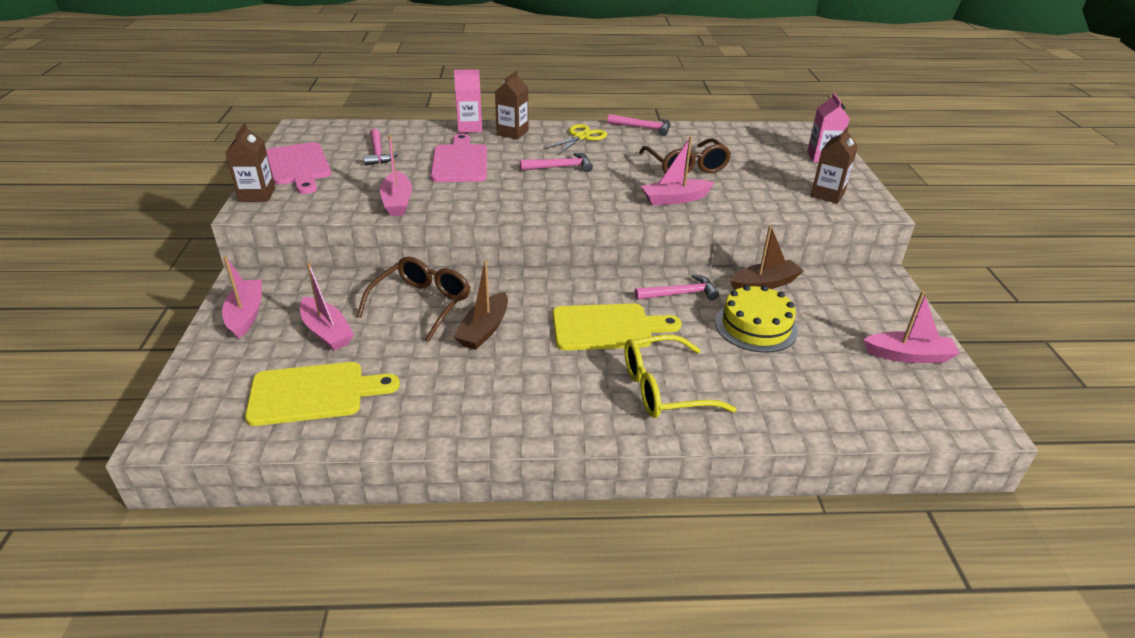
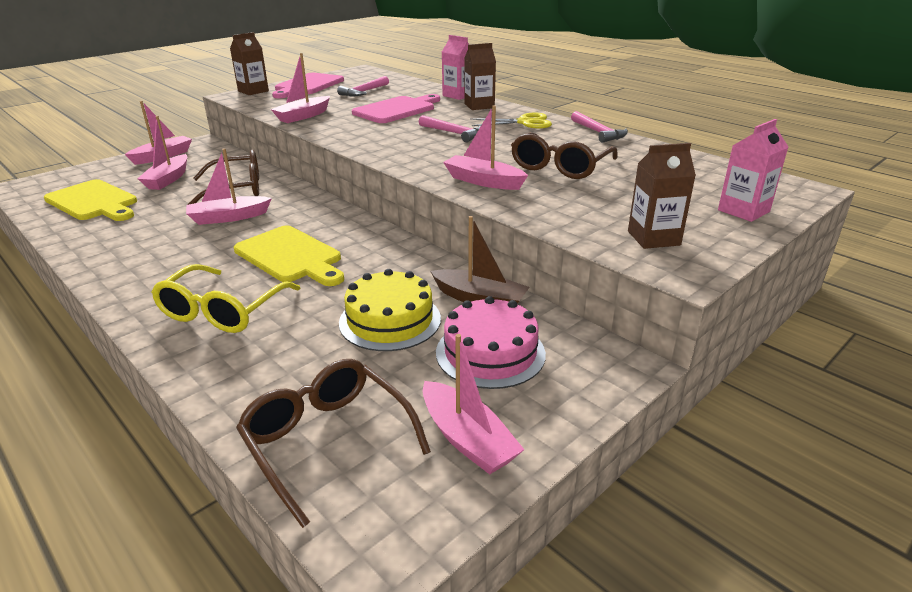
camera: 50 degrees right, 5 degrees down
brown boat [453,261,508,350] -> pink boat [186,148,272,225]
yellow glasses [624,335,736,418] -> yellow glasses turned 105 degrees counterclockwise [152,264,300,333]
pink hammer [635,274,719,301] -> none
none -> brown glasses [236,359,431,528]
none -> pink cake [436,296,546,389]

